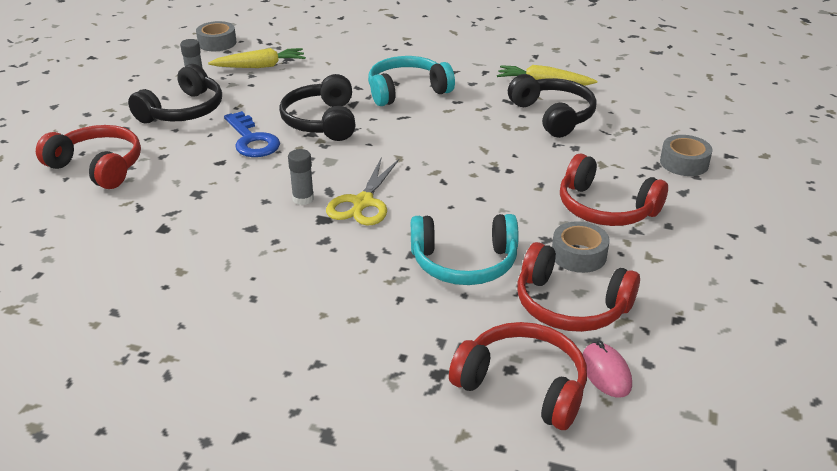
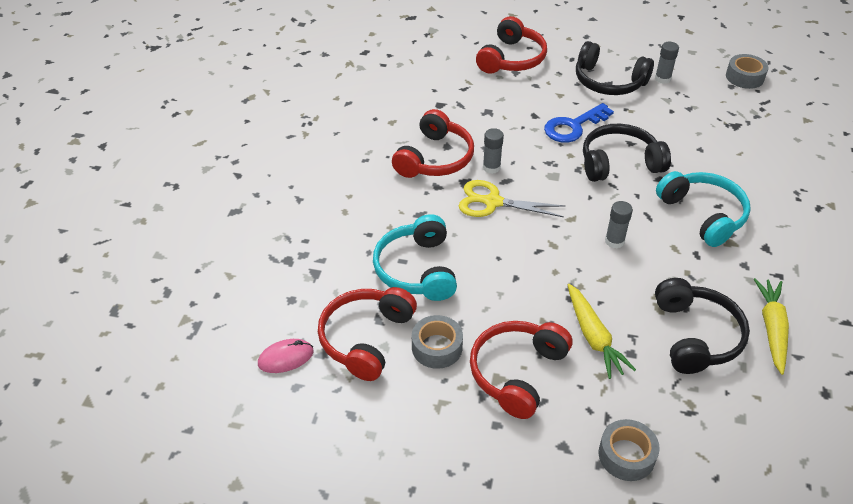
camera: 85 degrees right, 10 degrees up
yellow carrot [208,48,306,68] -> yellow carrot moved to [568,284,636,379]
red headphones [449,322,587,430] -> red headphones moved to [392,109,474,178]
black headphones [508,74,597,138] -> black headphones turned 60 degrees counterclockwise [655,278,750,374]
none -> grey glue stick [605,201,633,248]

